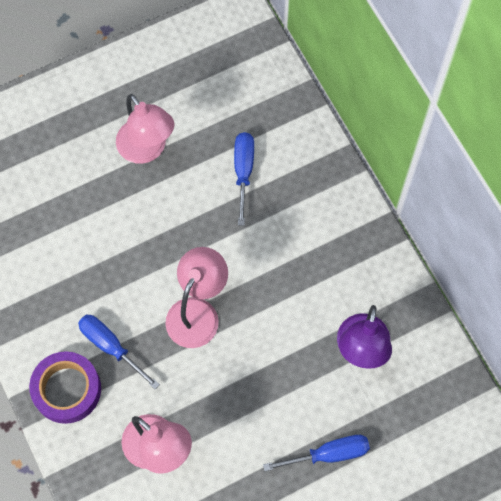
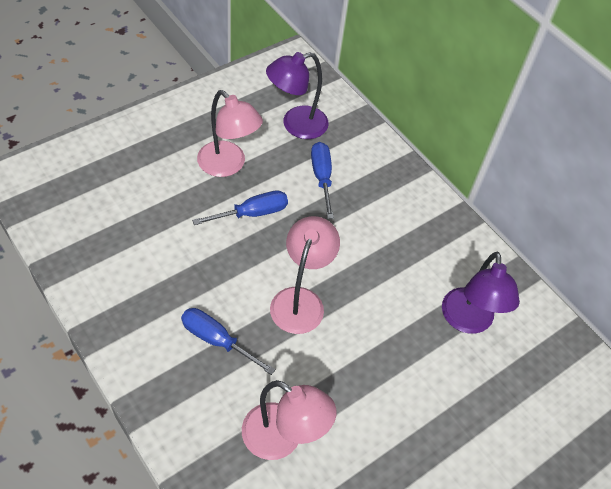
camera: 15 degrees left, 15 degrees down
purple tape [29,351,101,424] -> none
blue screwdriver [263,435,370,471] -> blue screwdriver moved to [192,191,288,225]
none -> purple lamp [266,52,329,139]

